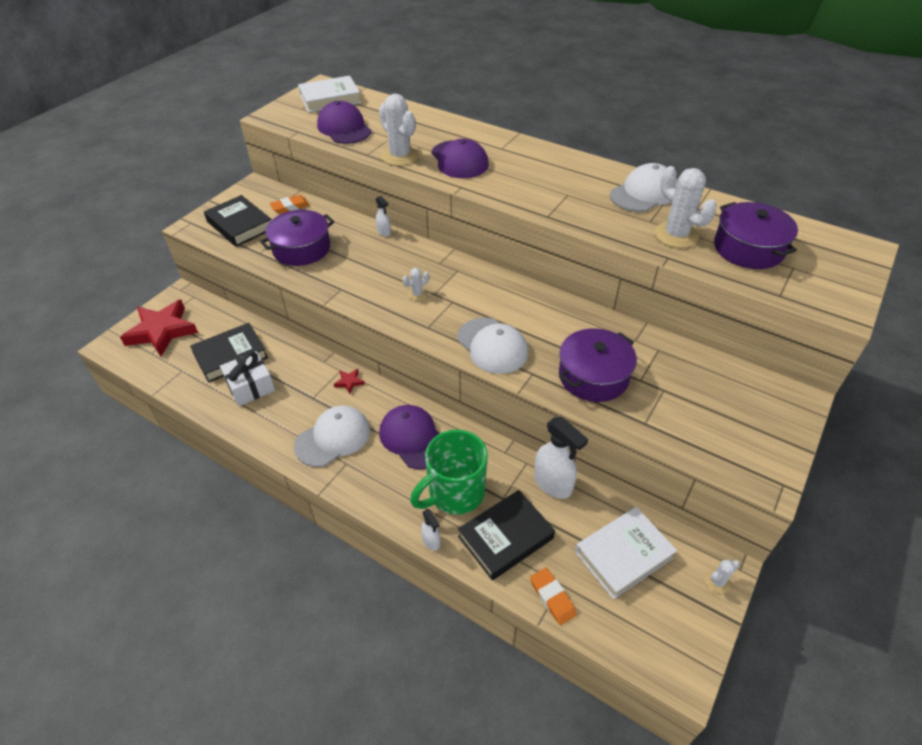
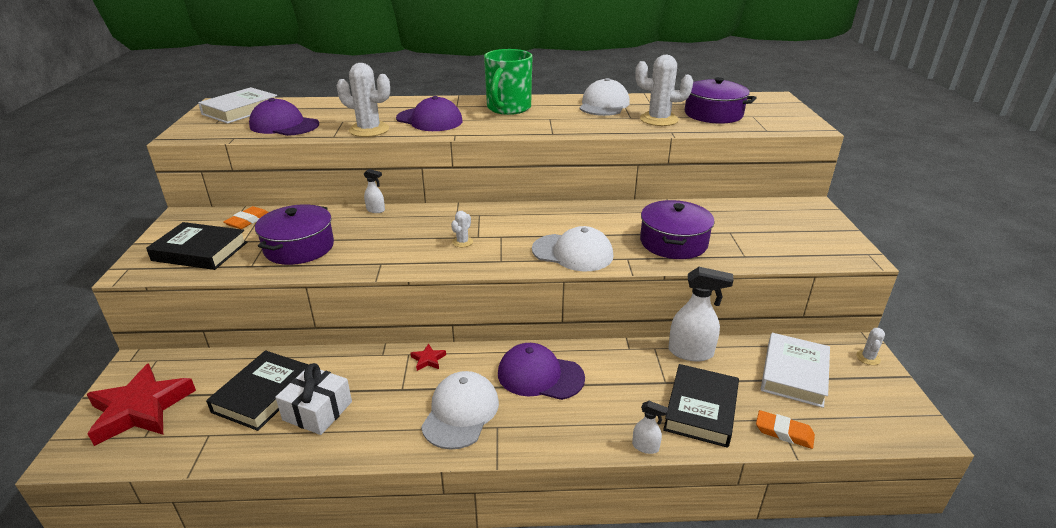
camera: 35 degrees left, 15 degrees down
green mug [410,430,488,515] -> green mug moved to [484,49,532,115]

